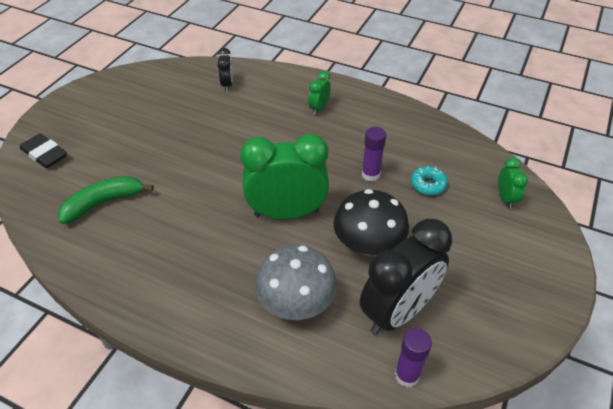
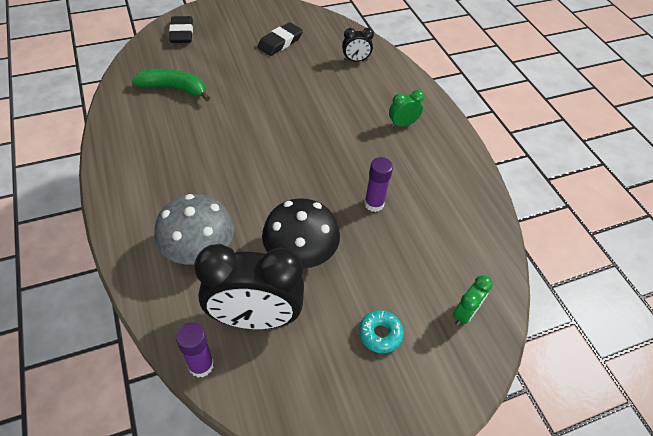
camera: 40 degrees right, 5 degrees up
black clock [217,48,233,91] -> black clock turned 45 degrees clockwise [342,28,374,62]
green clock [240,134,329,219] -> none
turquoise donut [411,166,448,195] -> turquoise donut moved to [359,310,404,353]
none -> black eraser [257,22,303,56]

